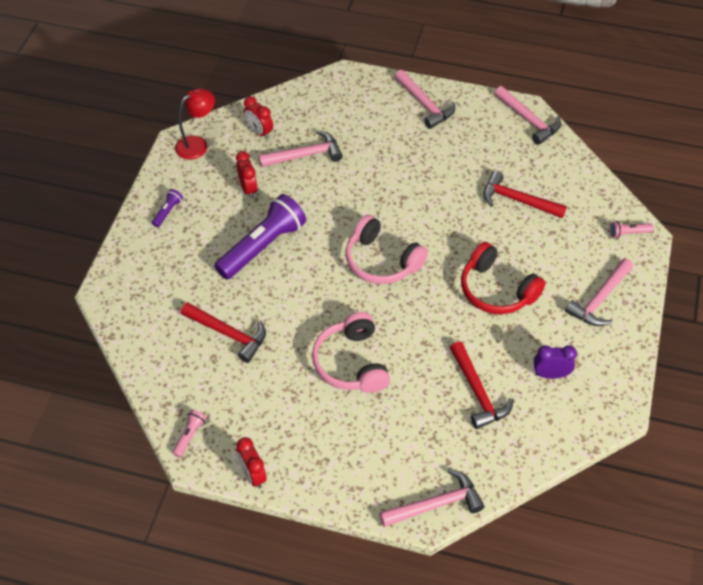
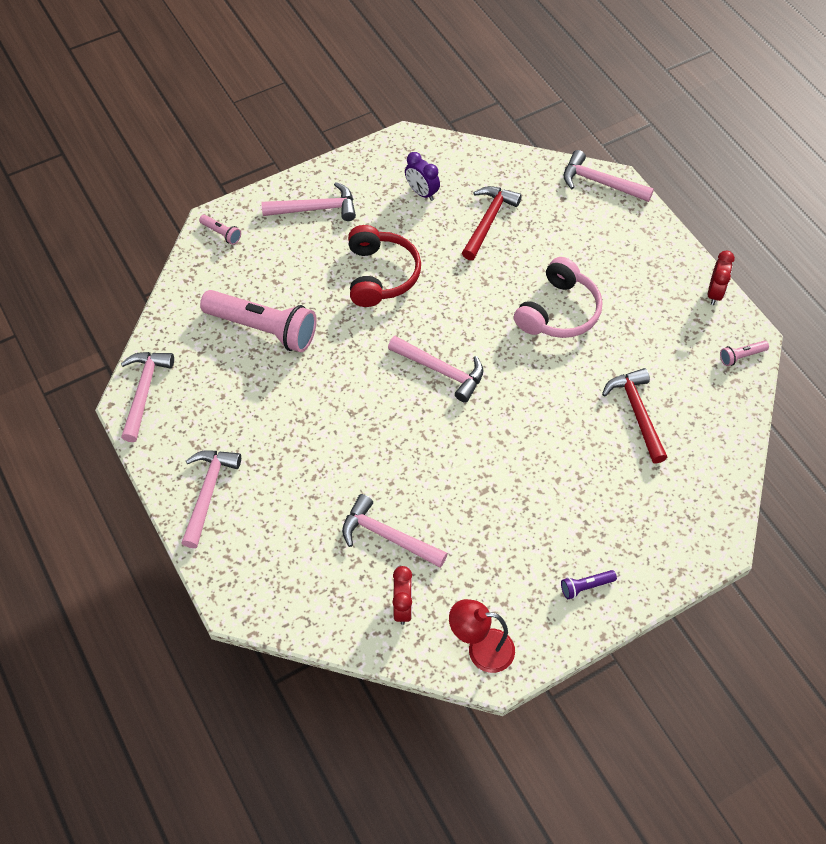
camera: 135 degrees left, 5 degrees up
purple flashlight [214,194,306,280] -> none
red clock [236,151,258,199] -> none
pink headphones [346,215,428,284] -> pink hammer [388,336,483,403]
red hammer [483,171,567,218] -> pink flashlight [200,290,317,352]

